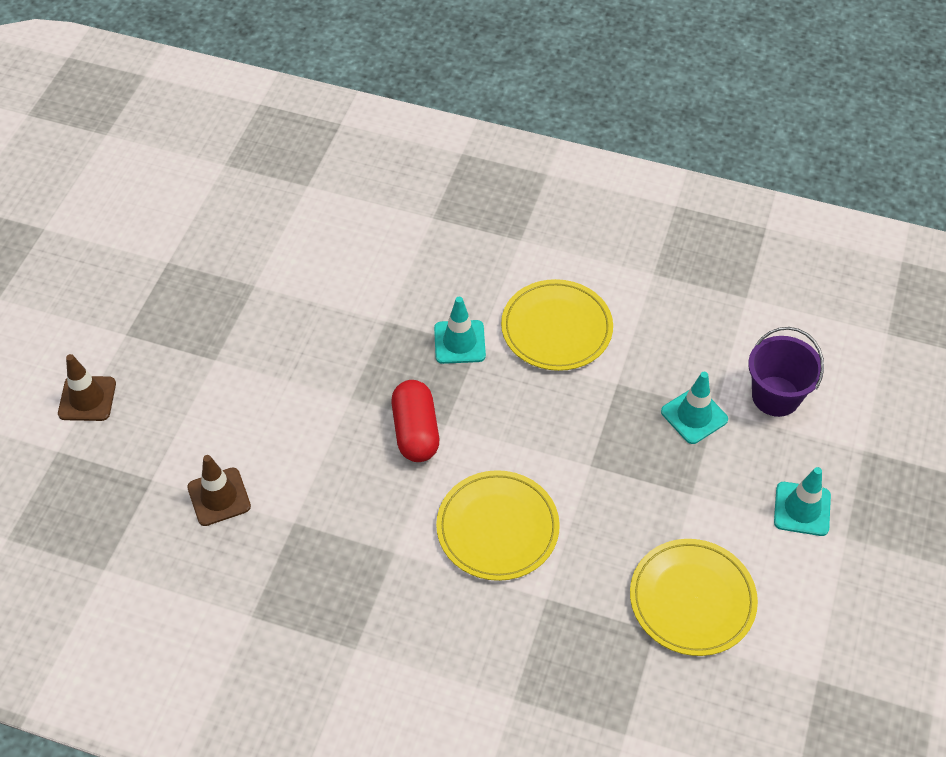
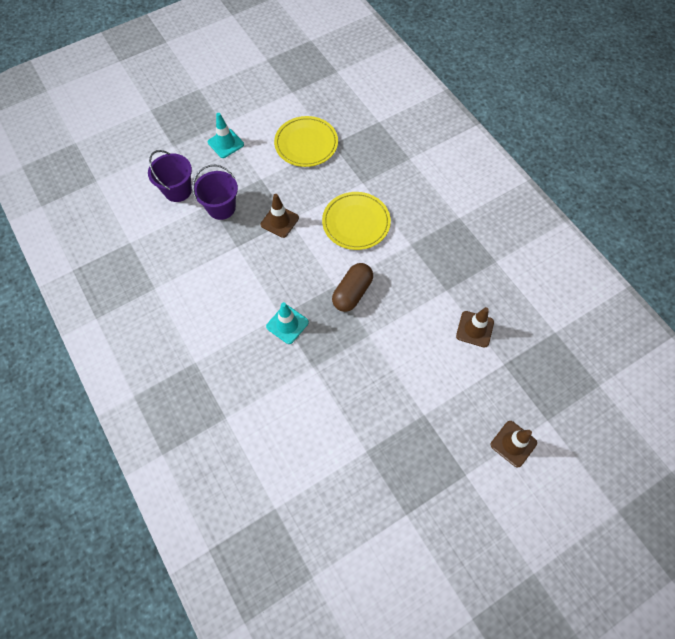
camera: 140 degrees left, 10 degrees up
red capsule [391,380,439,462] -> brown capsule [332,263,373,312]
yellow plate [501,279,613,371] -> none
turquoise traffic cone [661,372,728,444] -> purple bucket [192,165,238,220]
none -> brown traffic cone [261,194,299,238]

